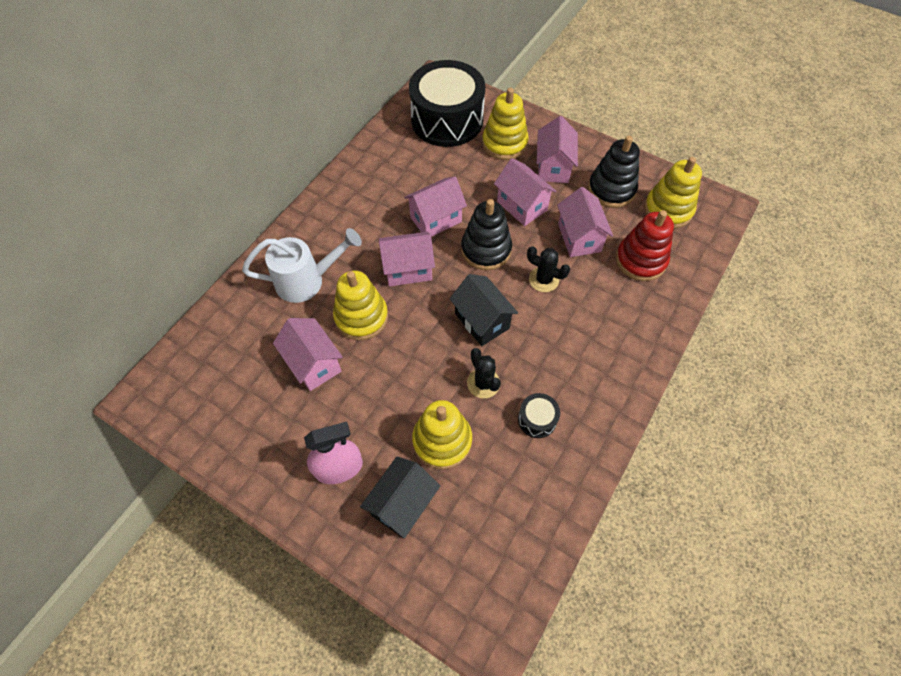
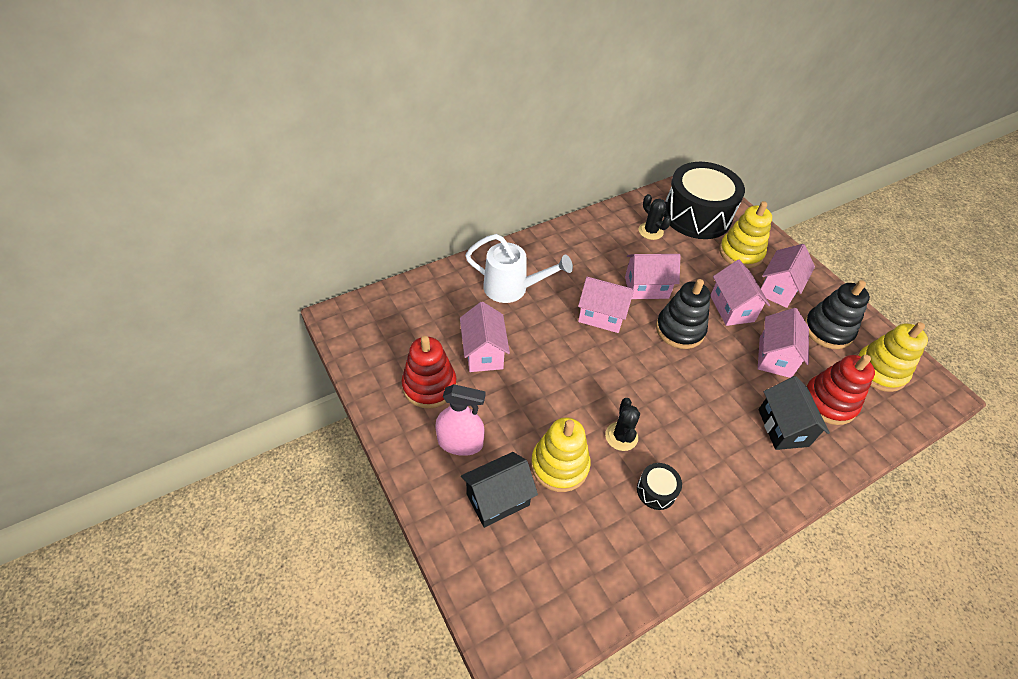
camera: 25 degrees right, 10 degrees down
yellow stacking toy [333,271,388,340] -> none
black house [449,274,518,346] -> black house moved to [758,376,830,450]
black cactus [527,246,570,292] -> black cactus moved to [639,194,671,240]
none -> red stacking toy [402,336,457,409]

